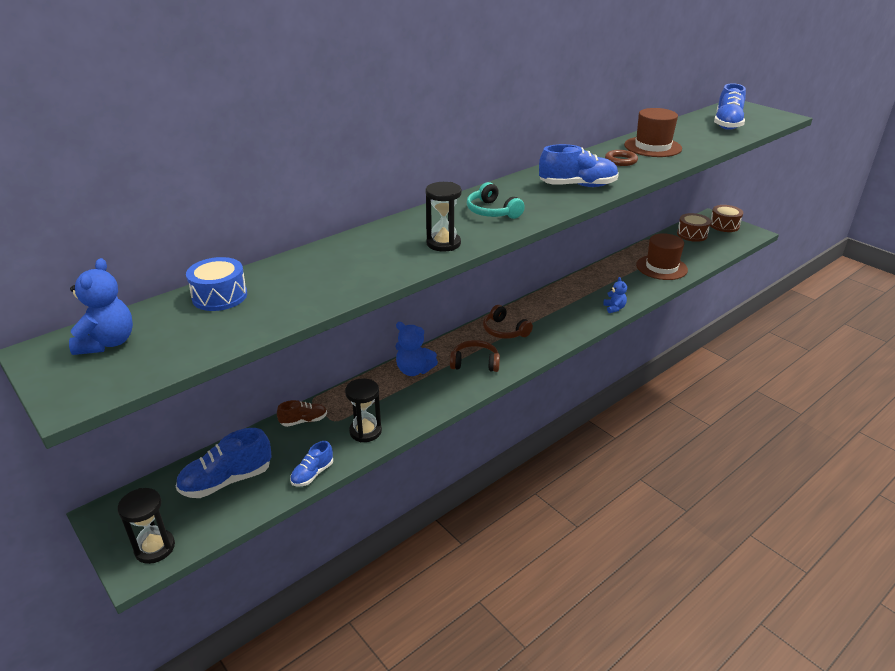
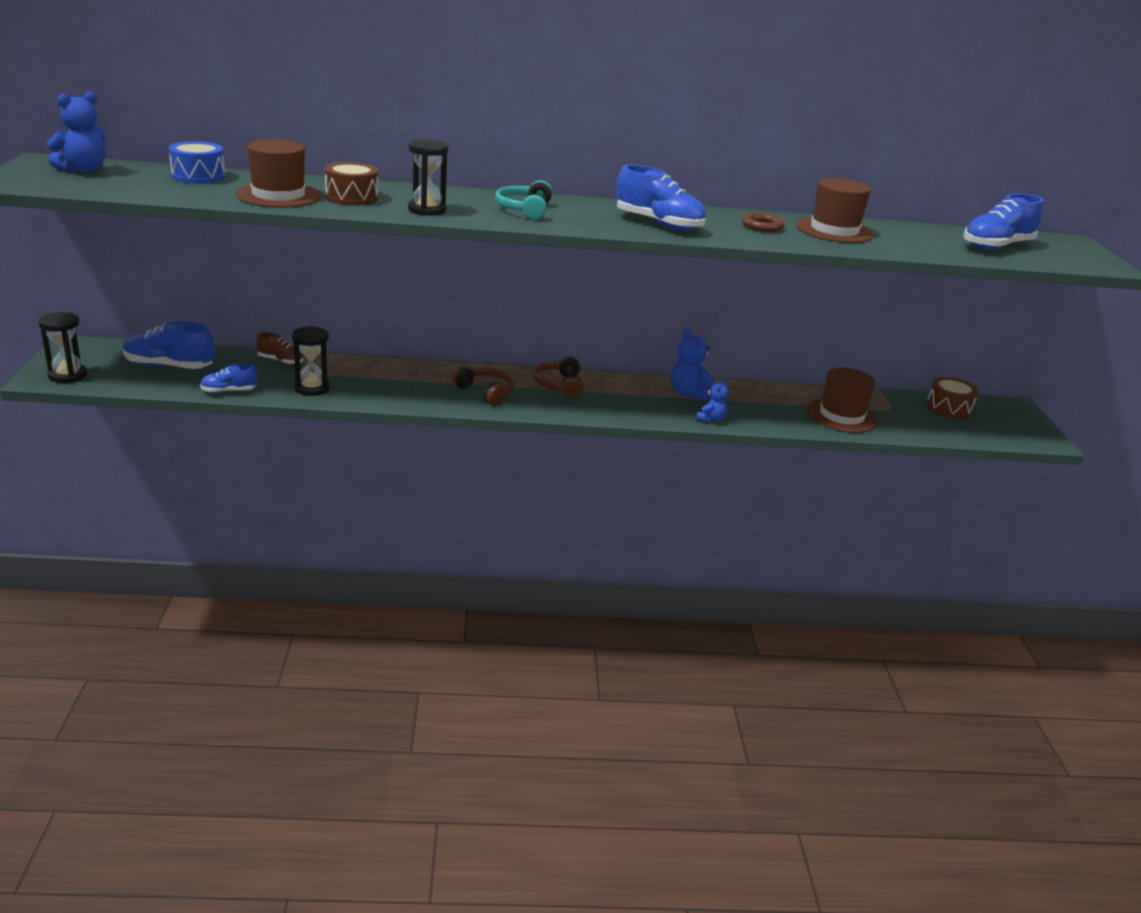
camera: 35 degrees right, 5 degrees down
blue teddy bear [395,322,438,376] -> blue teddy bear moved to [671,329,715,400]
brown drum [710,205,743,232] -> brown drum moved to [325,162,378,206]
none -> brown hat [236,139,321,208]

